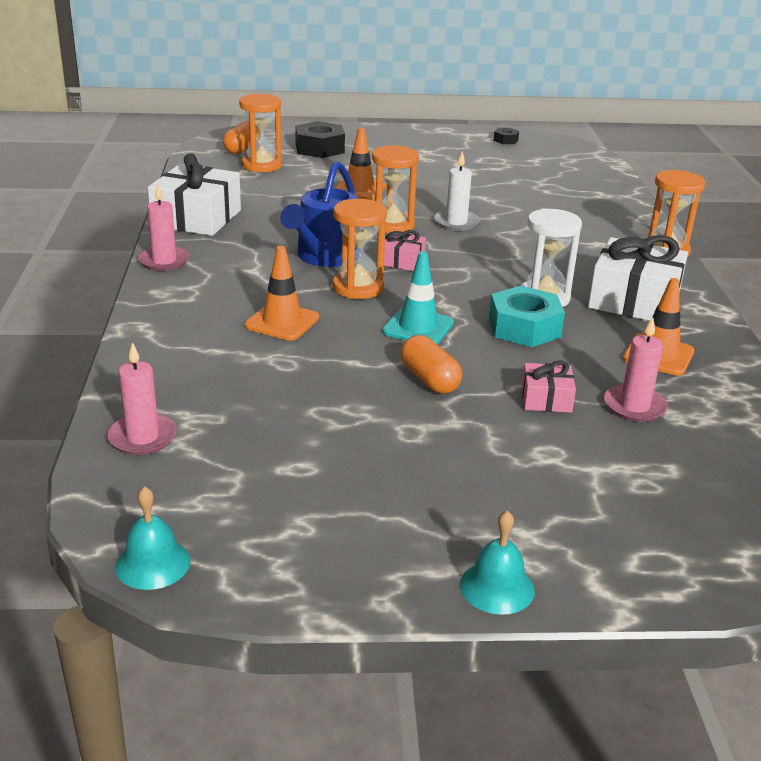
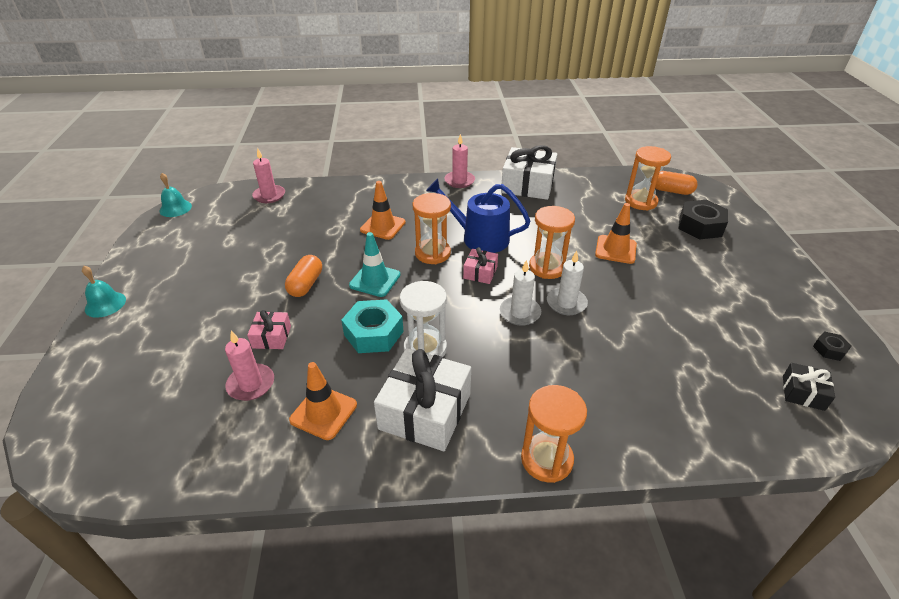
camera: 90 degrees right, 10 degrees up
orange capsule [401,335,462,394] -> orange capsule turned 45 degrees counterclockwise [285,255,322,297]
none -> white candle [500,260,541,326]
none -> black gift [783,363,835,411]

